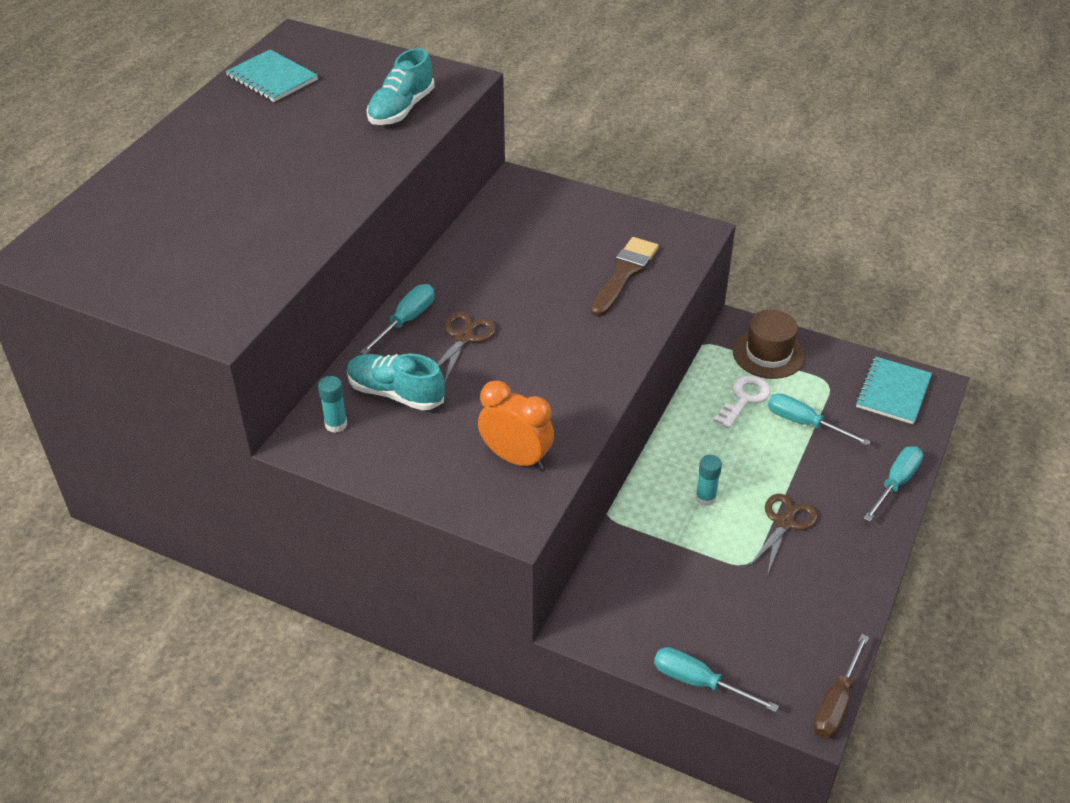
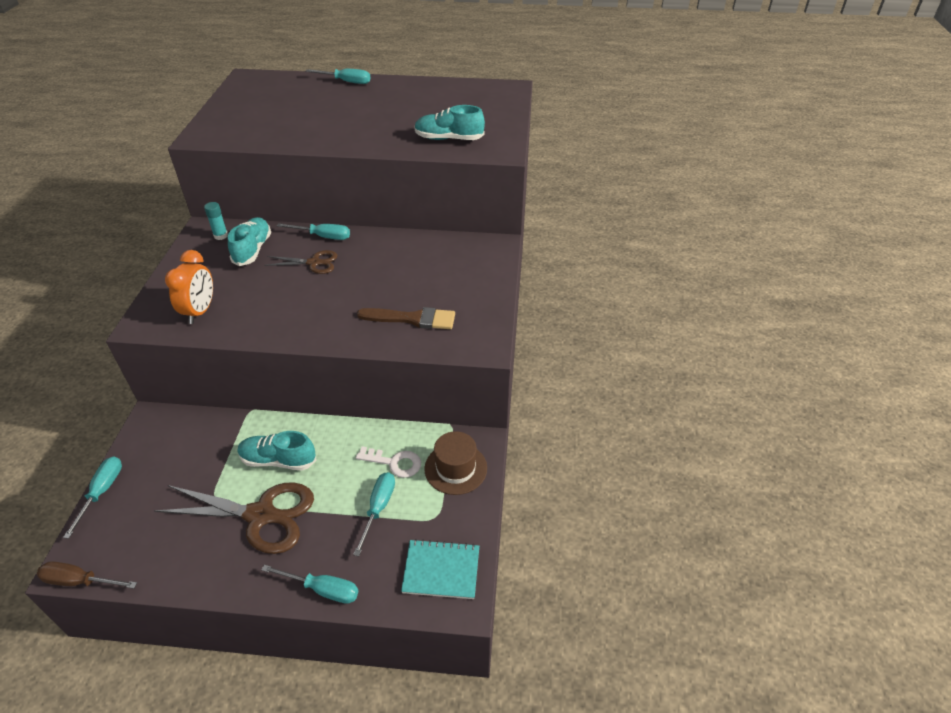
camera: 70 degrees right, 0 degrees up
turquoise notebook [225,49,318,102] -> none
turquoise glue stick [695,455,722,506] -> turquoise shoe [237,431,316,470]
brown scissors [749,494,818,576] -> brown scissors [155,482,314,554], size x1.83
none -> turquoise screwdriver [305,69,371,84]

